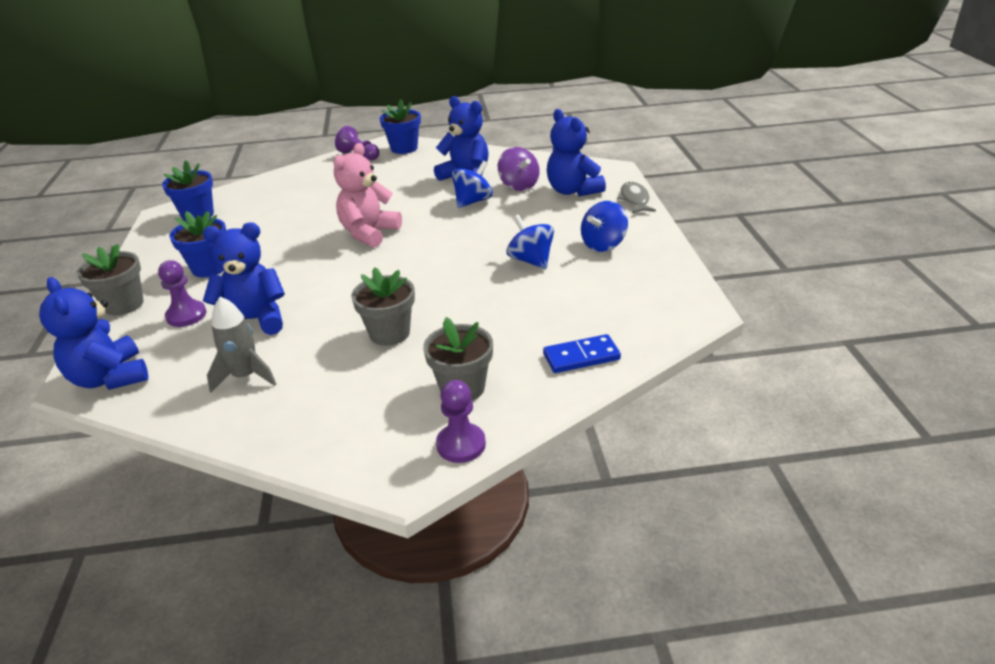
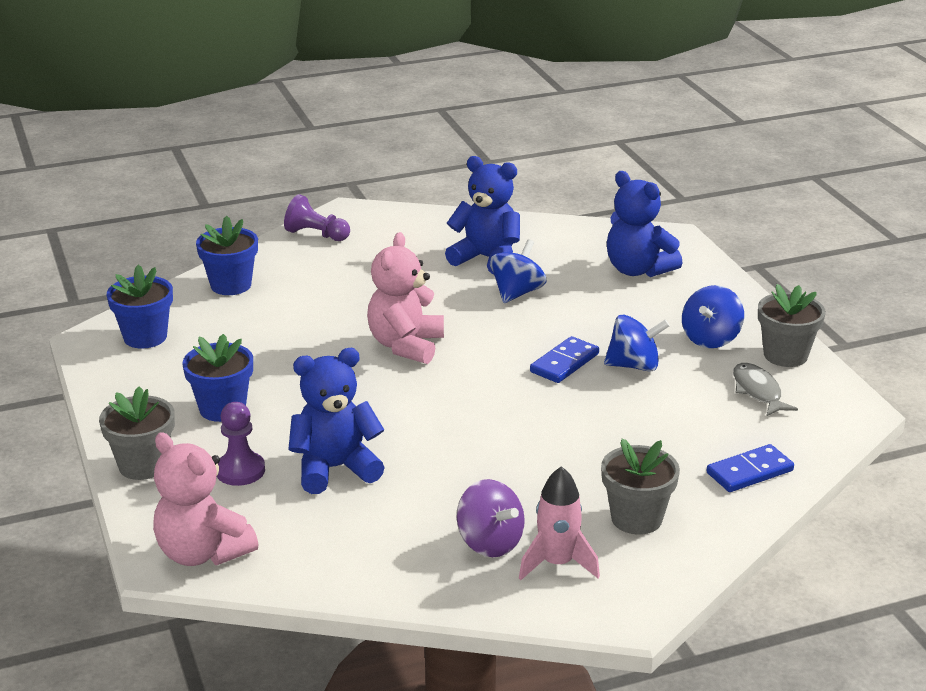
camera: 15 degrees left, 5 degrees down
blue teddy bear [39,277,148,390] -> pink teddy bear [153,432,259,566]
grey rocket [207,297,276,393] -> none
grey flower pot [351,267,415,346] -> grey flower pot moved to [758,284,825,367]
blue flower pot [380,99,421,154] -> blue flower pot moved to [196,216,258,295]
purple pawn [436,380,486,463] -> none
purple spinning top [498,147,540,191] -> purple spinning top moved to [457,479,525,557]
blue spinning top [507,214,554,269] -> blue spinning top turned 135 degrees clockwise [604,314,670,372]
grey fish [617,182,656,213] -> grey fish moved to [733,363,798,417]
none -> pink rocket [519,466,600,580]
none -> blue domino [530,336,599,383]

